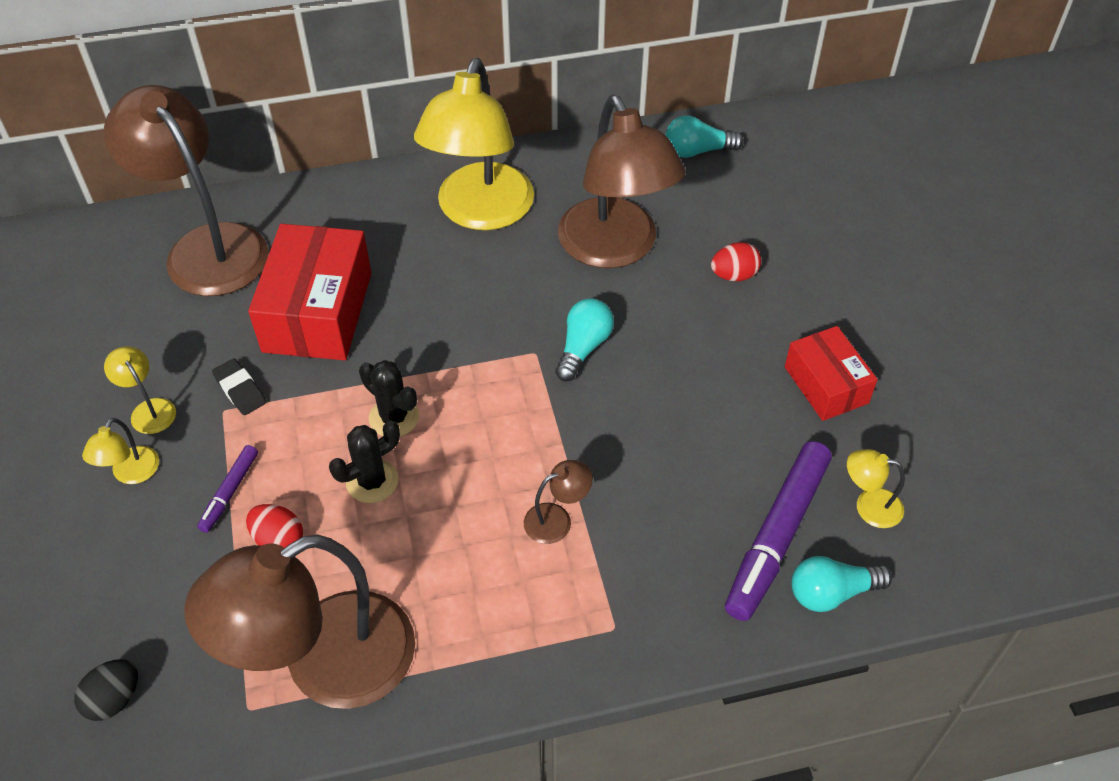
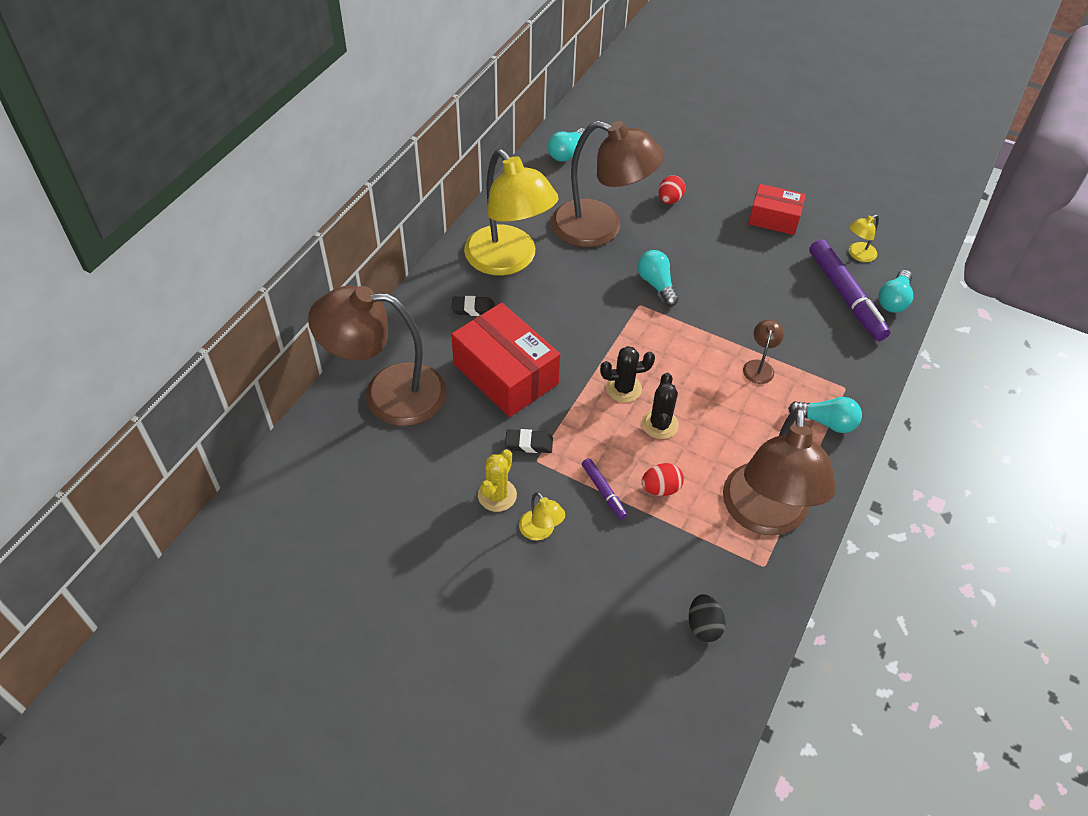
camera: 50 degrees left, 0 degrees up
yellow lamp [104,346,176,434] -> yellow cactus [478,449,517,512]
none -> black eraser [451,296,495,316]
none -> turquoise light bulb [788,397,862,433]

